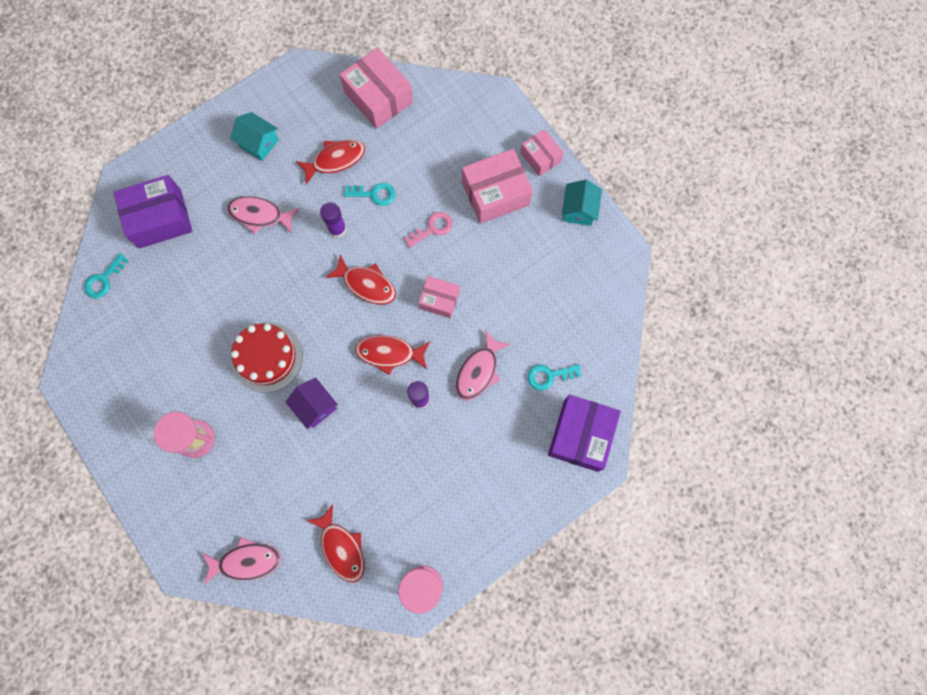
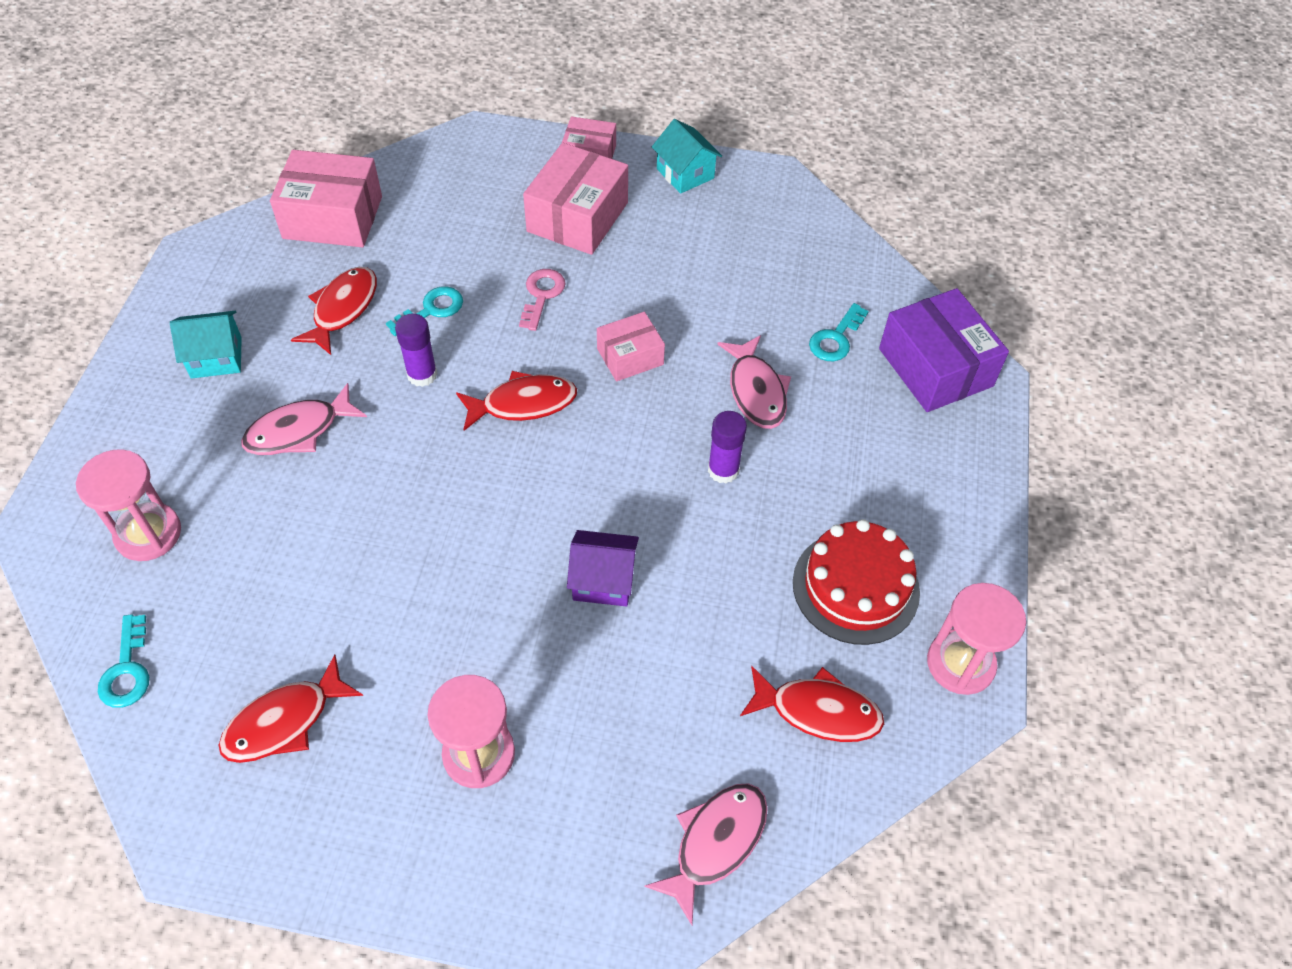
camera: 45 degrees left, 20 degrees down
purple box [113,175,193,249] -> pink hourglass [76,449,181,561]
red cake [231,323,303,393] -> red cake moved to [793,519,920,645]
red fish [355,335,430,375] -> red fish moved to [218,655,363,763]

